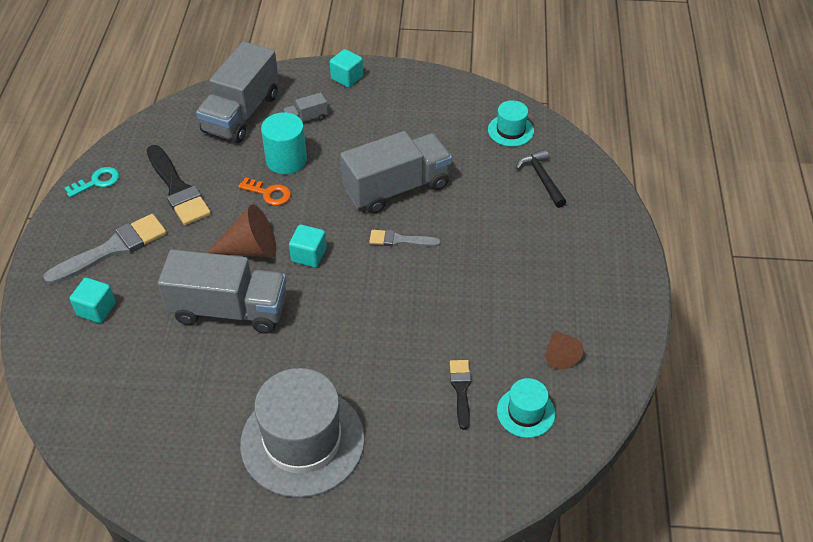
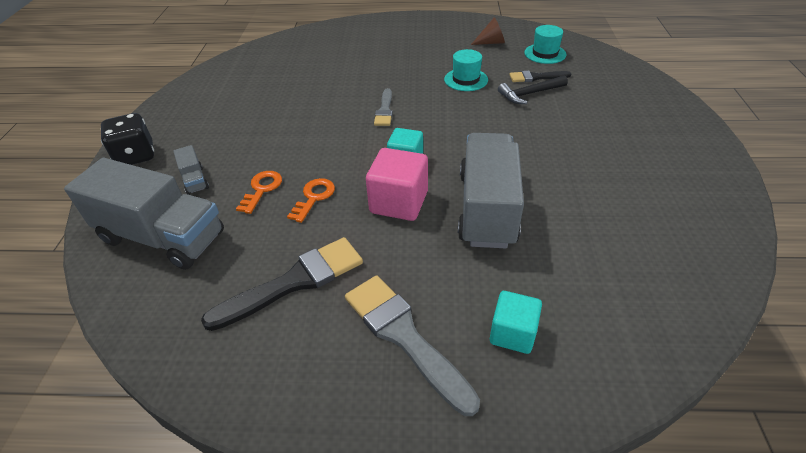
camera: 90 degrees left, 5 degrees down
turquoise key [65,167,119,198] -> none
brown cone [207,204,276,258] -> pink cube [366,148,428,221]
grey hat [240,368,365,498] -> none
turquoise cylinder [261,112,307,174] -> orange key [236,171,282,214]
turquoise cube [330,49,363,88] -> black dice [101,113,154,165]
grey truck [340,131,452,214] -> none
turquoise hat [488,100,534,147] -> turquoise hat moved to [444,49,488,91]
black hammer [516,149,566,208] -> black hammer moved to [498,75,568,104]

